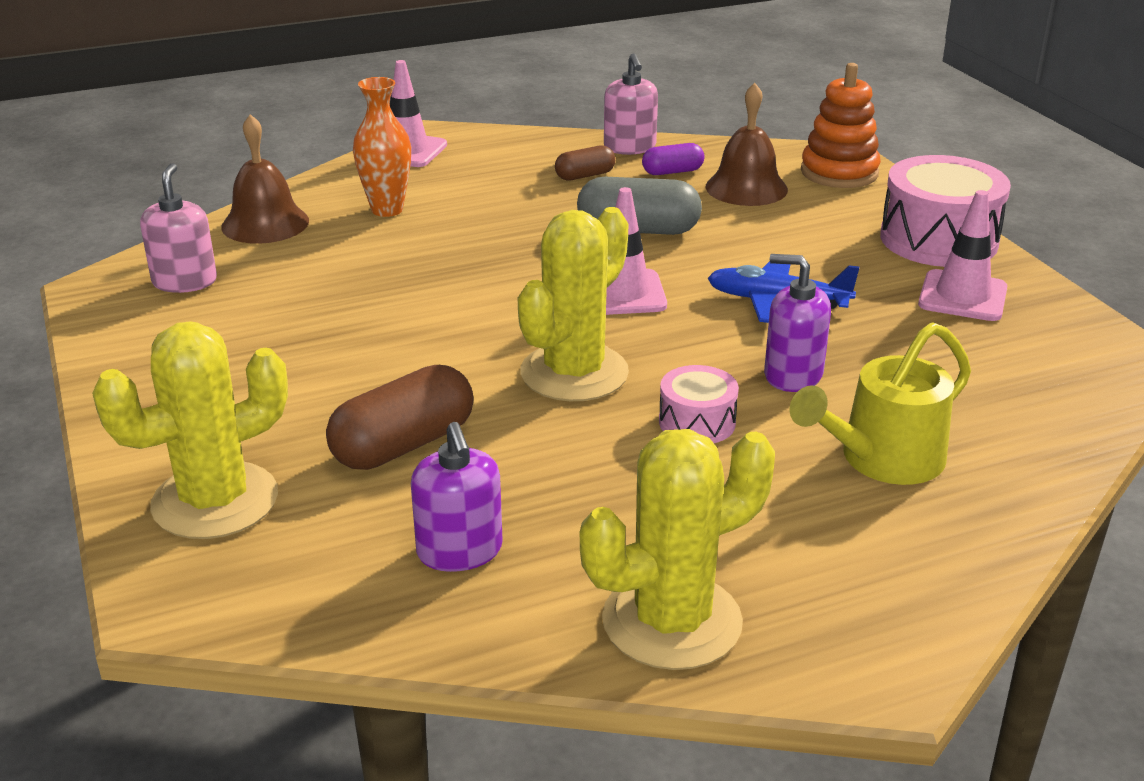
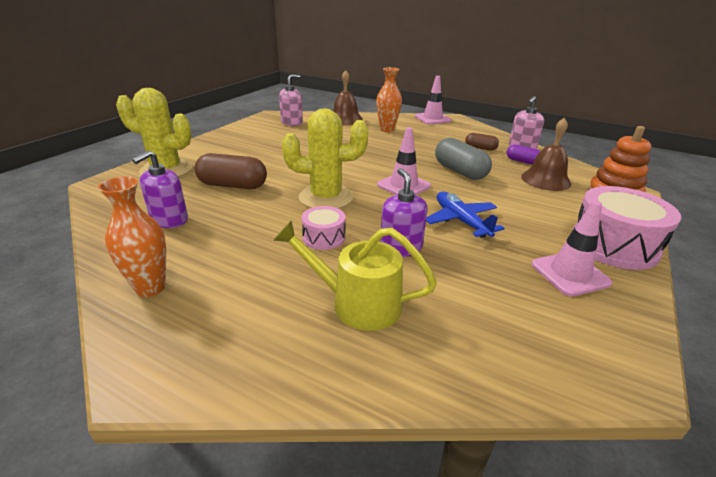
camera: 50 degrees right, 0 degrees up
yellow cactus [580,429,775,670] -> orange vase [98,177,166,297]

